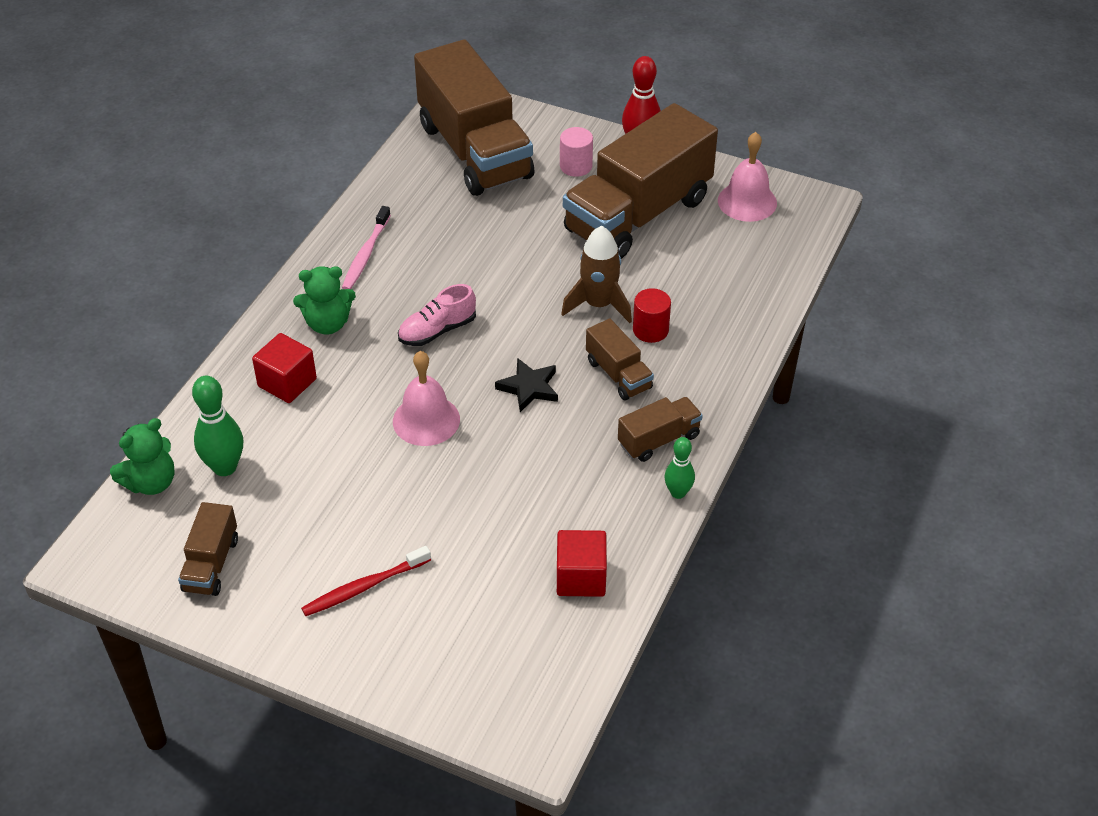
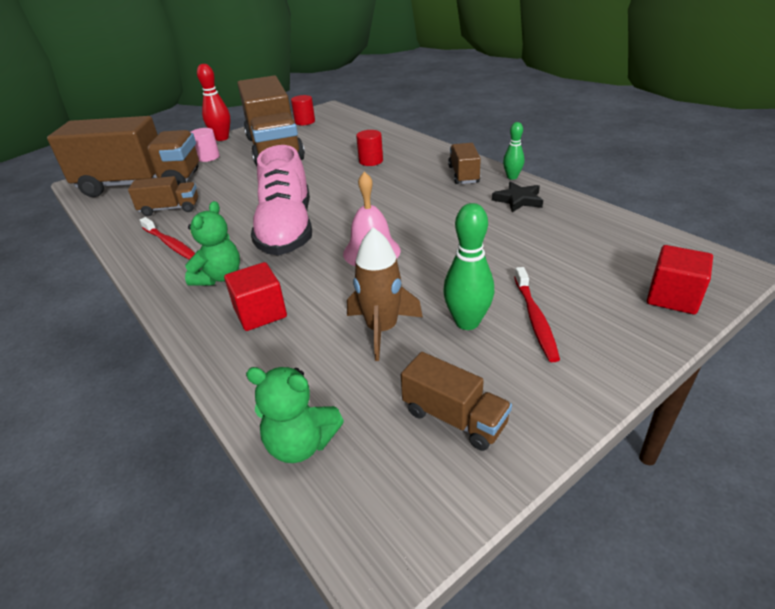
camera: 60 degrees left, 10 degrees down
green teddy bear [110,418,175,495] -> green teddy bear turned 120 degrees clockwise [246,367,344,463]
green bowling pin [192,376,243,476] -> green bowling pin moved to [443,203,494,330]
pink toothbrush [342,206,391,289] -> red toothbrush [140,217,195,260]
pink shoe [398,284,476,346] -> pink shoe [251,145,312,255], size x1.92
black star [495,358,558,412] -> black star moved to [492,181,543,212]
red cube [557,530,607,597] -> red cube moved to [647,245,713,314]
brown rocket [561,226,632,323] -> brown rocket moved to [347,227,423,361]
brown truck [586,318,654,401] -> brown truck moved to [128,176,198,216]
pink bell [718,132,777,222] -> red cylinder [291,95,315,125]

